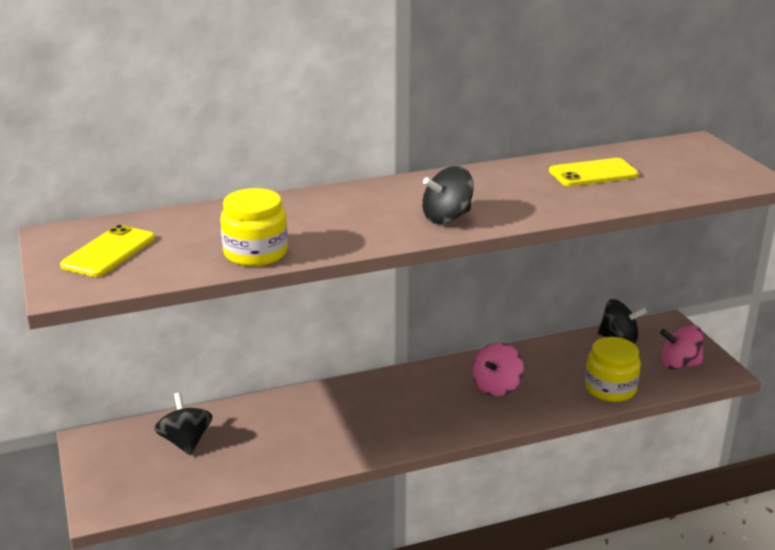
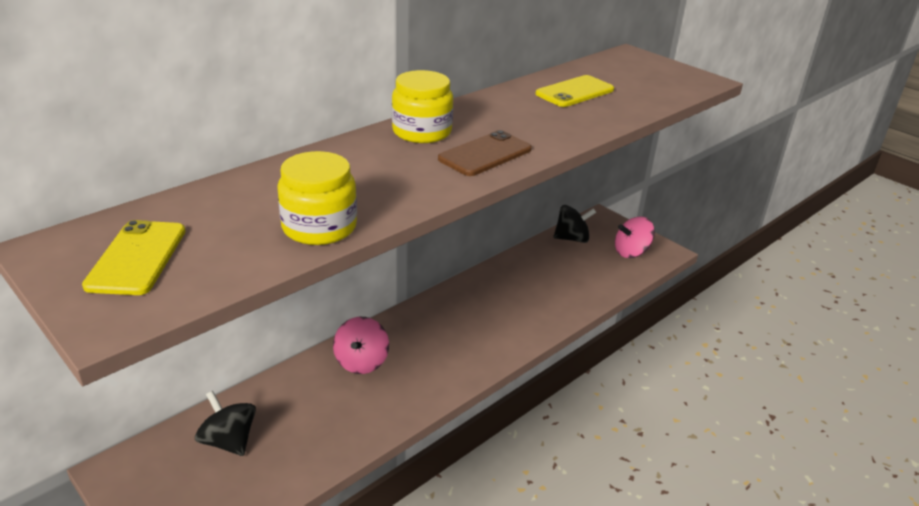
camera: 25 degrees left, 5 degrees up
black spinning top [422,166,474,224] -> brown phone [438,130,532,176]
pink spinning top [472,343,524,396] -> pink spinning top moved to [333,317,389,374]
yellow jar [585,337,641,402] -> yellow jar moved to [392,70,453,143]

